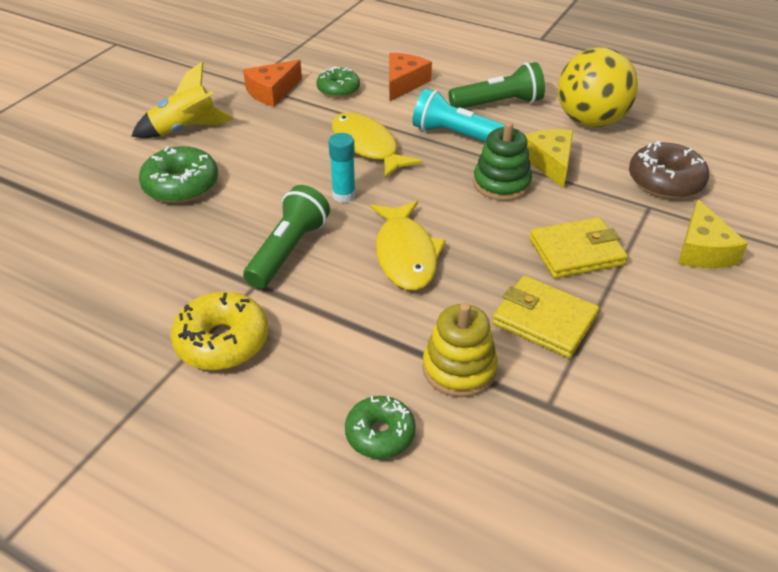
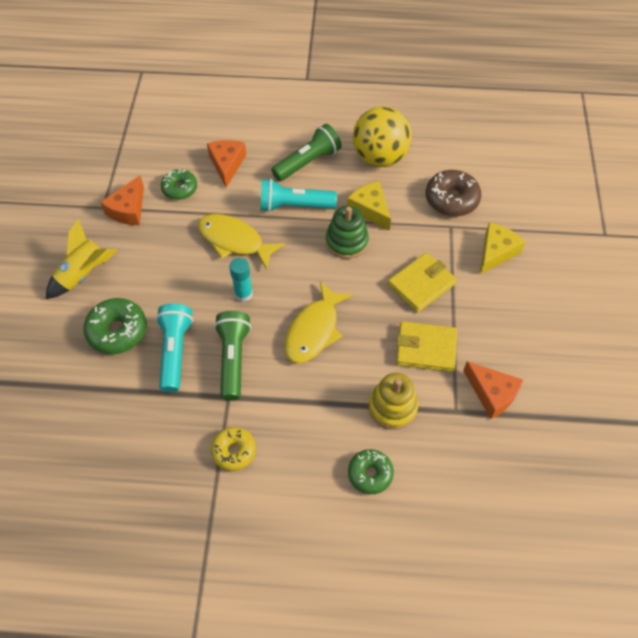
camera: 25 degrees left, 15 degrees up
yellow donut [171,292,268,370] -> yellow donut [211,427,256,471], size x0.67
yellow fish [370,201,446,291] -> yellow fish turned 60 degrees clockwise [285,281,353,363]
yellow cheese [678,199,748,268] -> yellow cheese turned 120 degrees counterclockwise [480,223,525,274]
none -> turquoise flashlight [156,303,193,393]
none -> orange cheese [463,362,523,419]

